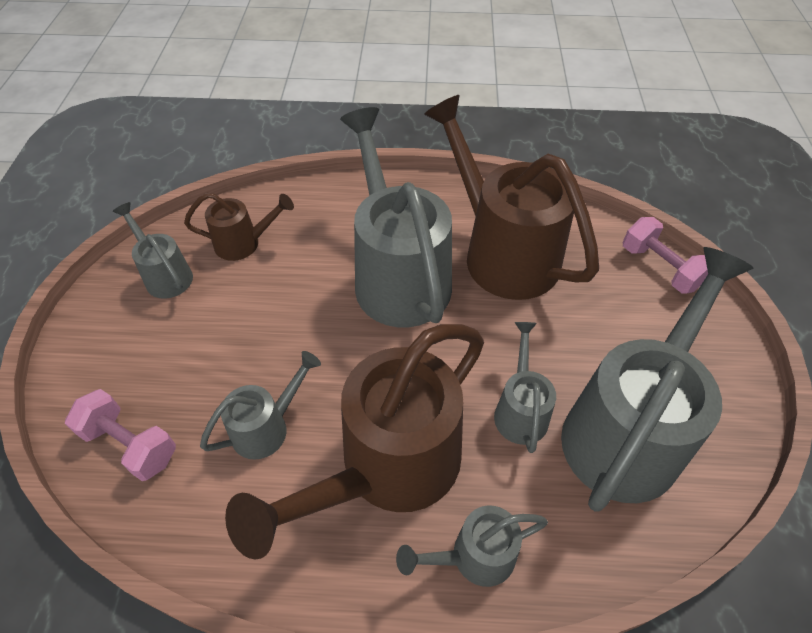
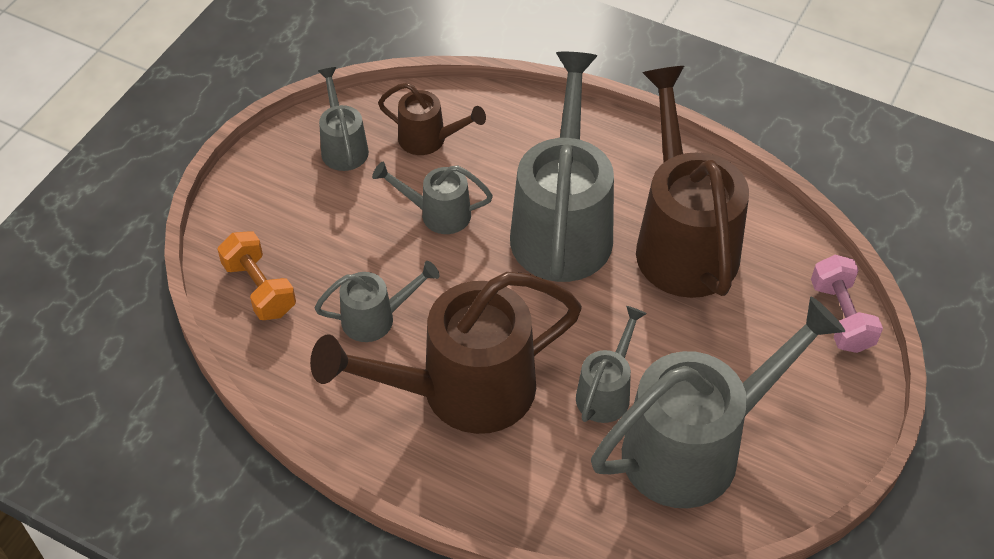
camera: 25 degrees right, 0 degrees up
pink dumbbell [65,389,176,481] -> orange dumbbell [217,231,296,320]
grey watering can [396,505,548,587] -> grey watering can moved to [372,162,493,234]

